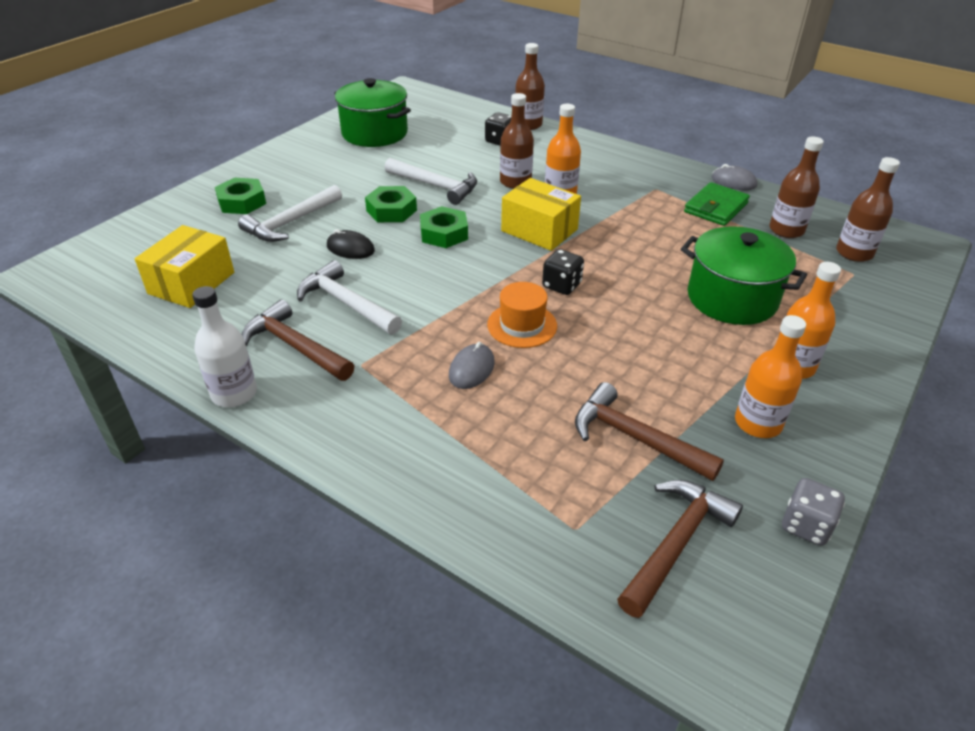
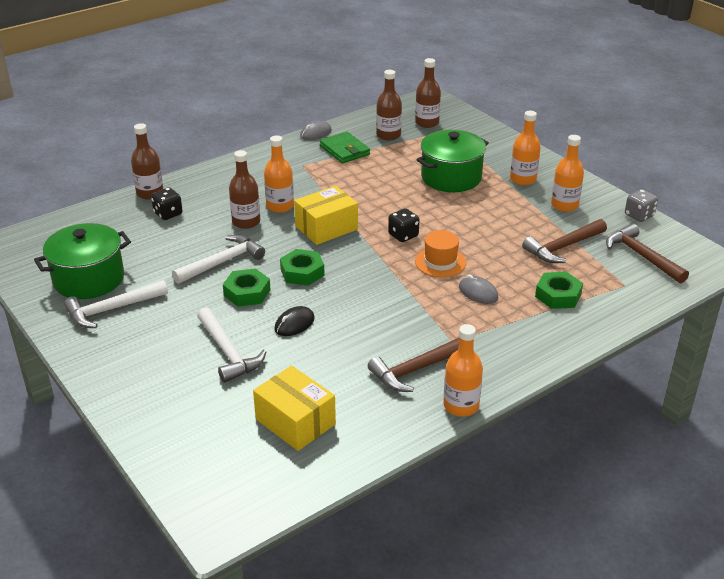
camera: 70 degrees left, 5 degrees down
white bottle [192,286,257,407] -> orange bottle [443,324,483,417]
green nut [215,178,266,214] -> green nut moved to [535,272,583,309]
white hammer [297,260,402,334] -> white hammer moved to [64,280,168,328]

